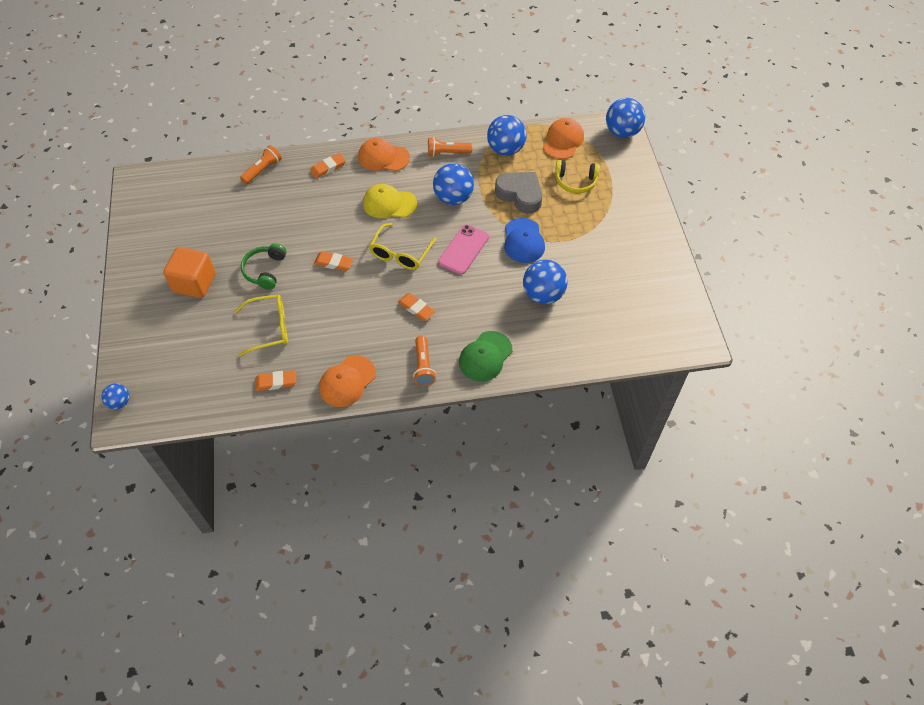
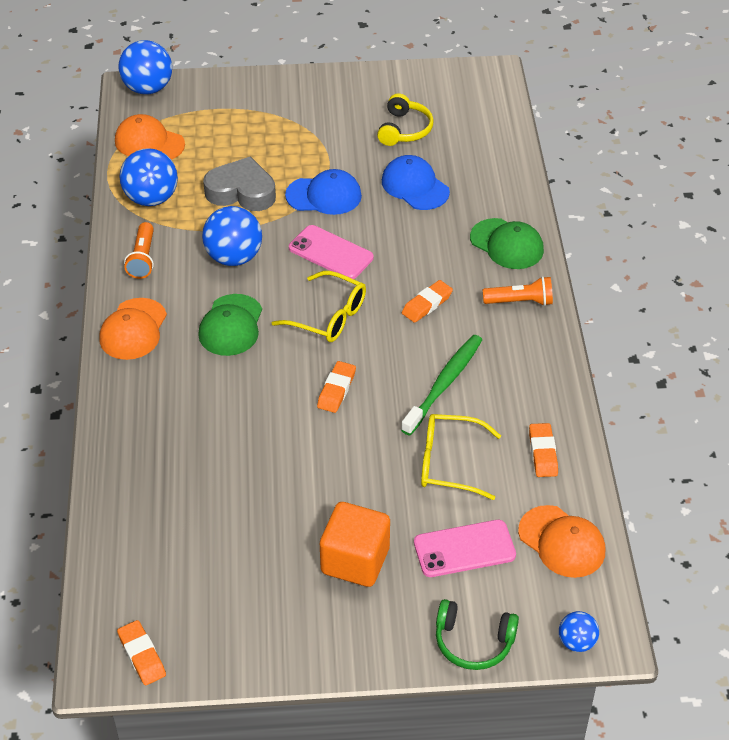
camera: 85 degrees left, 10 degrees down
yellow glasses [234,294,288,357] -> yellow glasses turned 75 degrees counterclockwise [421,414,501,500]
orange flashlight [240,145,282,184] -> none
green headphones [241,243,287,290] -> green headphones moved to [436,599,519,670]
orange eraser [310,153,346,179] -> orange eraser moved to [117,620,166,685]
orange cap [319,355,376,407] -> orange cap moved to [518,505,605,578]
yellow cap [363,184,417,218] -> green cap [198,294,262,356]
grey heart [495,172,542,214] -> grey heart turned 60 degrees clockwise [203,156,276,211]
blue ball [523,260,568,304] -> blue cap [382,155,450,210]
yellow headphones [555,160,600,193] -> yellow headphones moved to [377,93,434,146]
none -> green toothbrush [401,335,482,435]
none -> pink phone [414,520,516,577]

